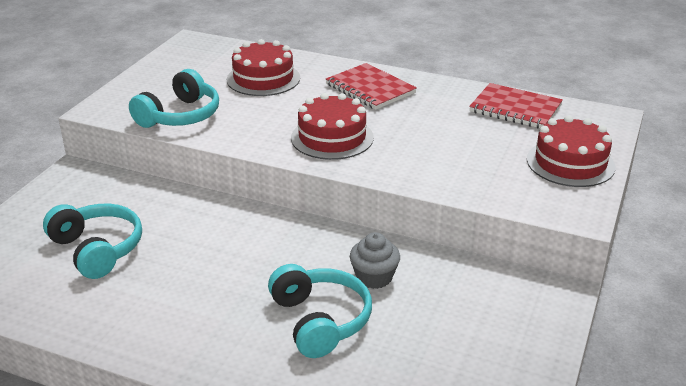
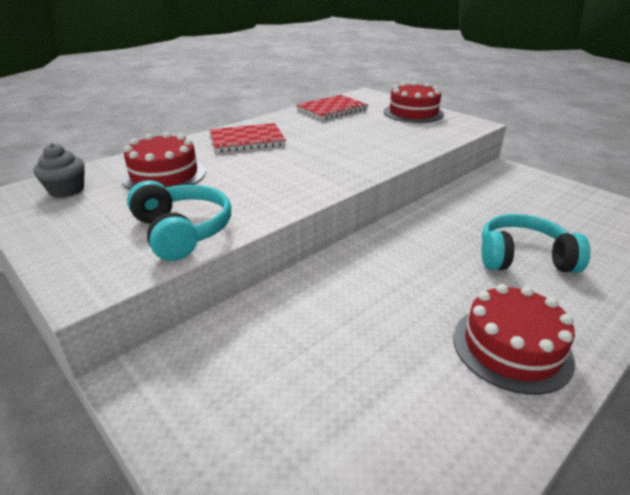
camera: 65 degrees left, 0 degrees up
turquoise headphones [43,204,142,279] -> none
red cake [291,93,374,160] -> red cake moved to [453,284,575,395]
grey cupcake [350,232,400,289] -> grey cupcake moved to [33,143,85,198]

